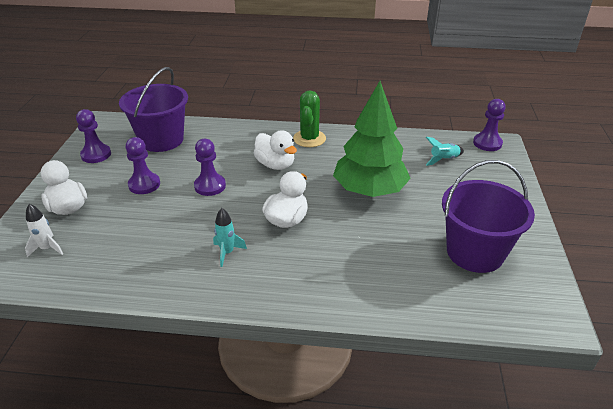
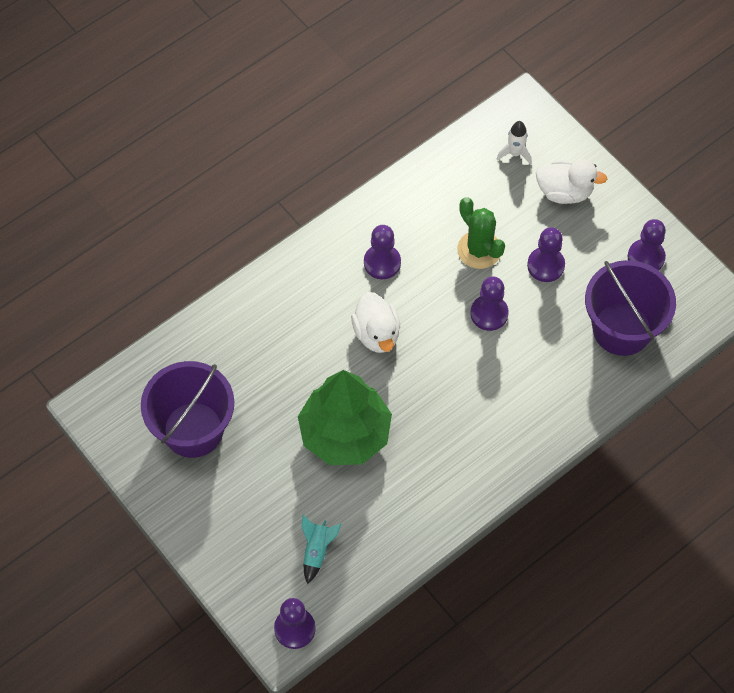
camera: 135 degrees right, 25 degrees up
turquoise rocket [213,208,247,267] -> purple pawn [364,225,401,279]
white duck [254,130,297,170] -> none
green cactus [293,90,326,147] -> green cactus moved to [457,197,505,269]

